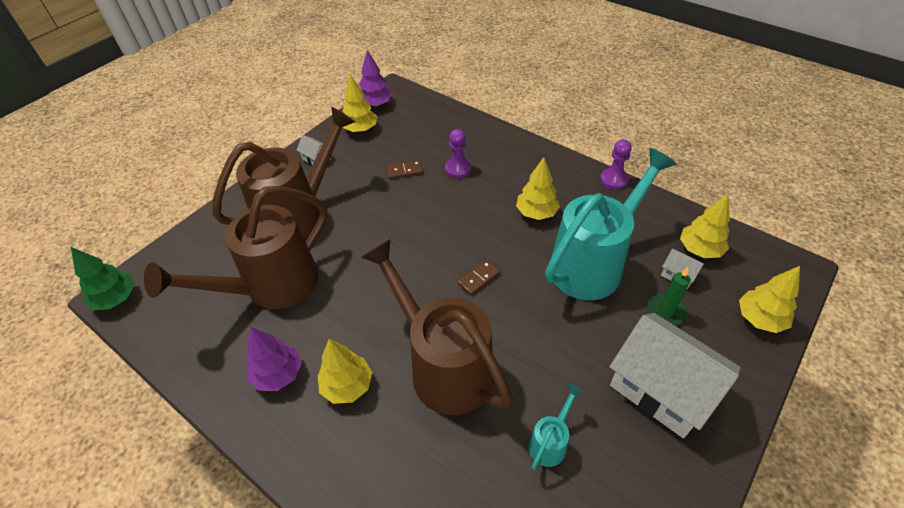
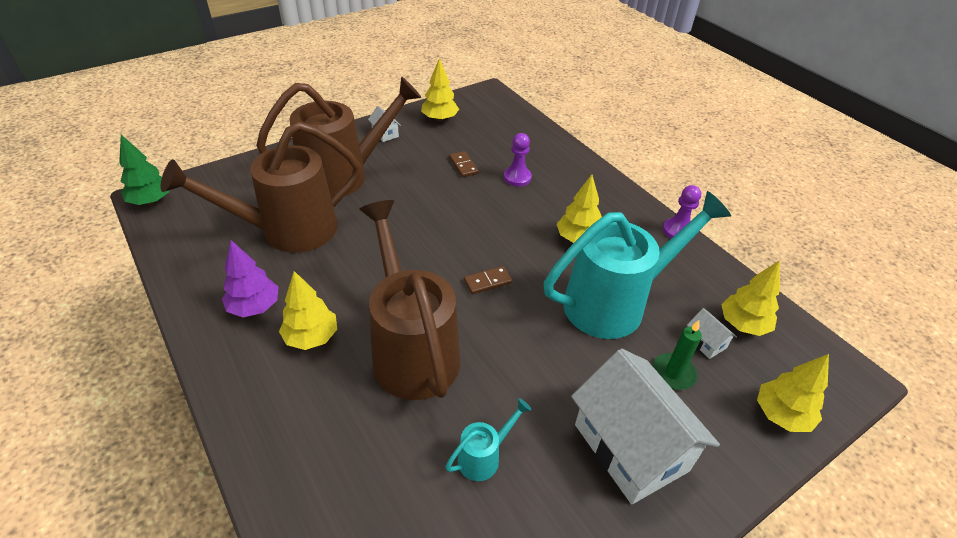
camera: 15 degrees right, 5 degrees down
purple tree [359,50,392,107] -> none
brown domino [386,160,423,179] -> brown domino turned 60 degrees clockwise [449,151,479,177]

